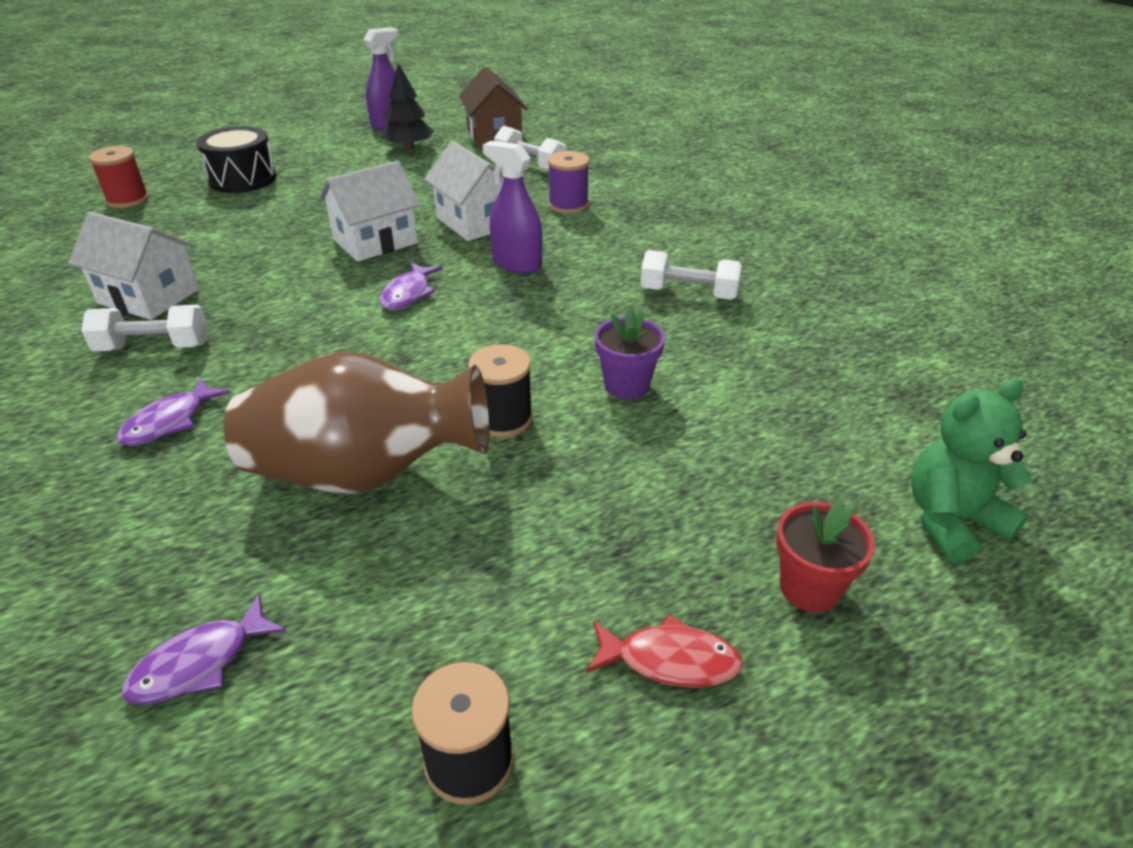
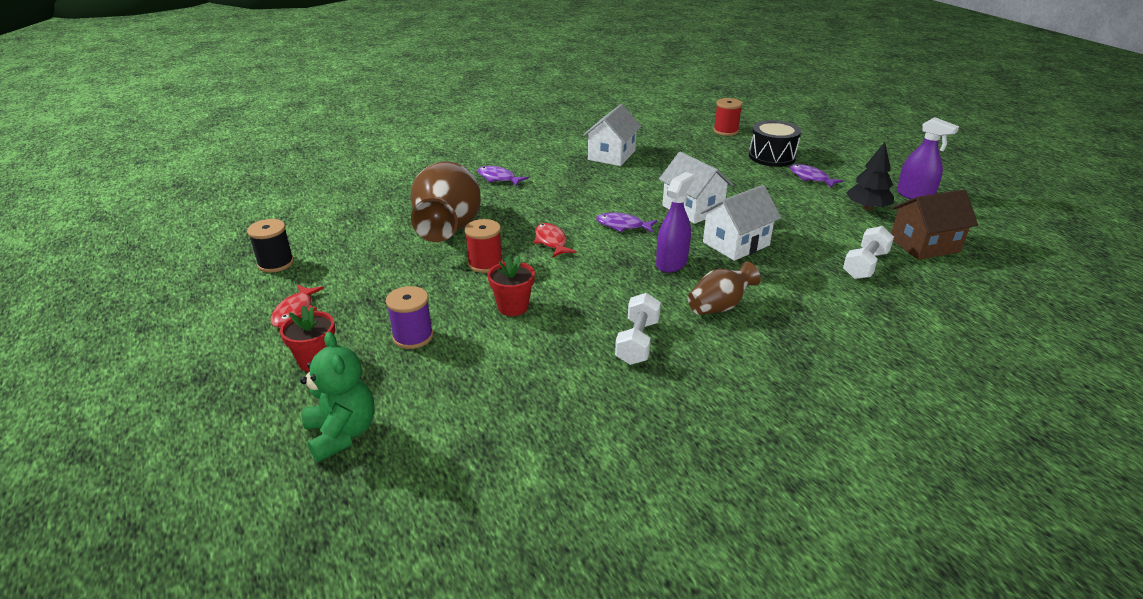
camera: 90 degrees right, 5 degrees down
white dumbbell [82,305,207,351] -> none
purple fish [122,594,286,705] -> purple fish moved to [790,164,844,188]
black spool [468,344,533,438] -> red spool [465,219,503,273]
purple spool [548,151,590,214] -> purple spool moved to [386,286,433,349]
purple flower pot [595,308,665,399] -> red flower pot [488,256,535,316]
none -> red fish [534,223,576,257]
none -> brown vase [687,262,761,315]

